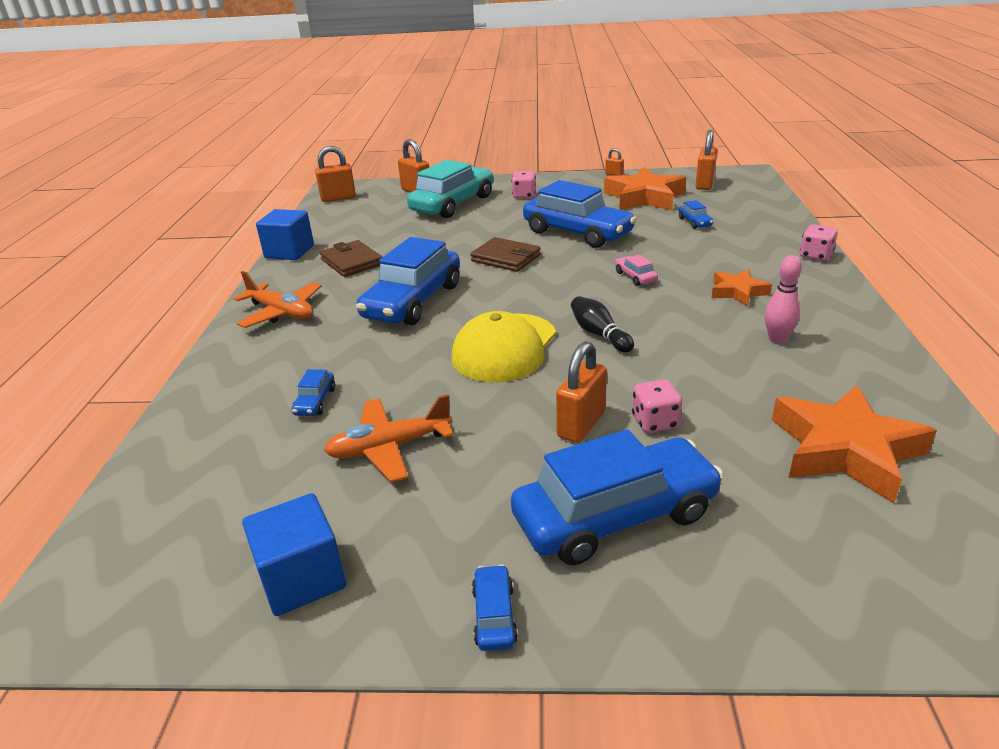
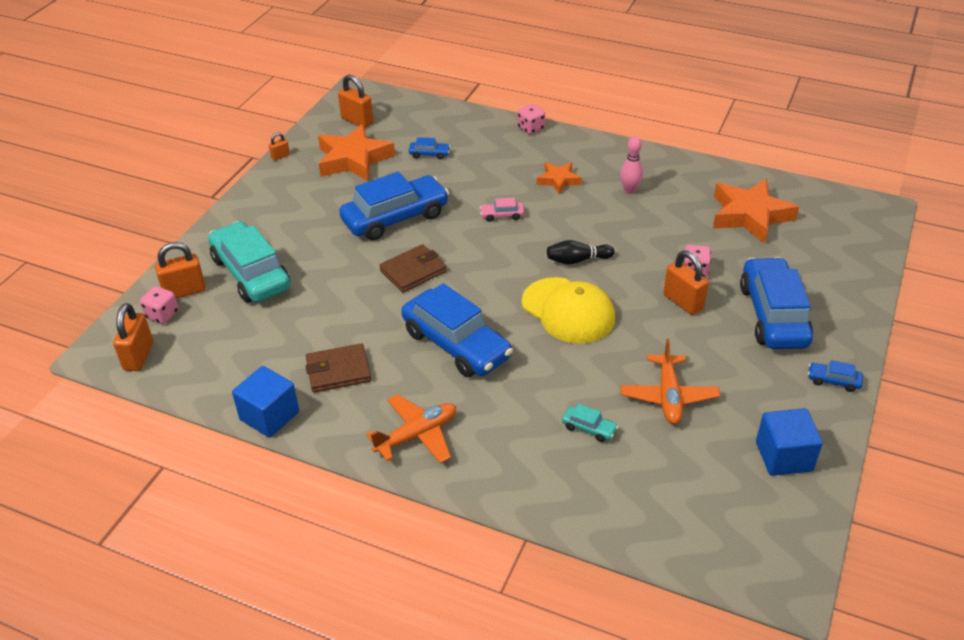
camera: 70 degrees left, 10 degrees up
blue car [292,369,335,416] -> turquoise car [562,404,618,442]
pink dice [512,171,536,199] -> pink dice moved to [140,286,179,324]

